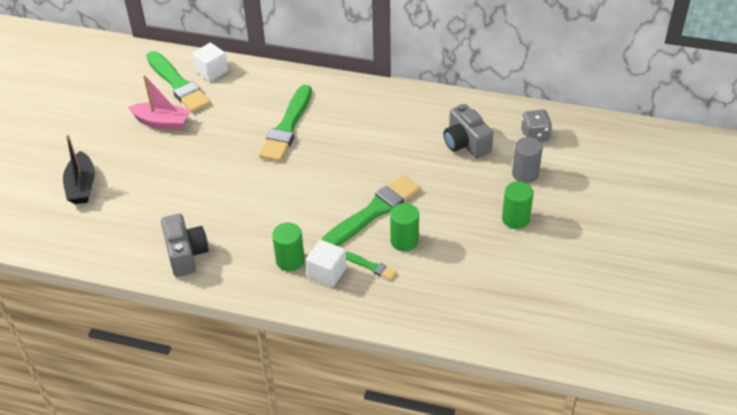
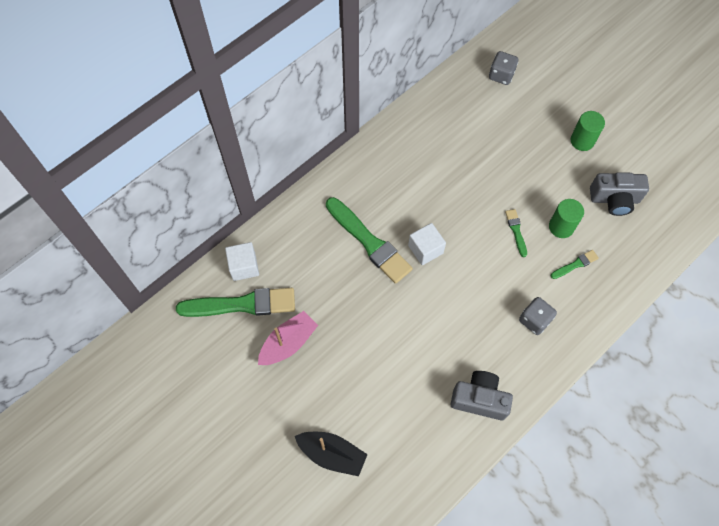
camera: 60 degrees left, 20 degrees up
green cylinder [272,223,305,271] -> grey dice [519,297,557,335]
white cube [306,240,347,287] -> white cube moved to [408,223,446,265]
green brush [322,175,421,246] -> green brush [505,209,527,257], size x0.46
grey camera [443,104,493,158] -> grey camera moved to [590,172,649,216]
grey cylinder [512,137,543,183] -> none

